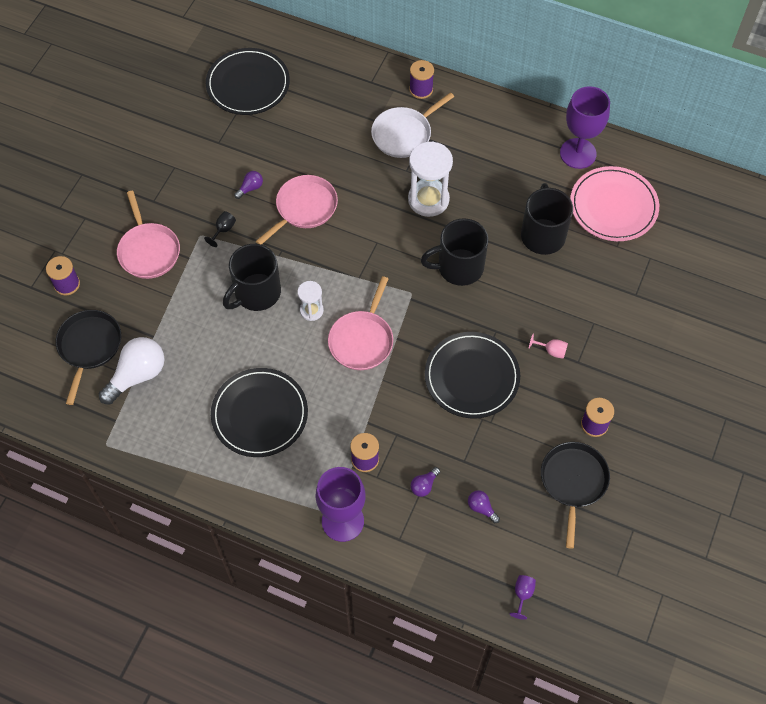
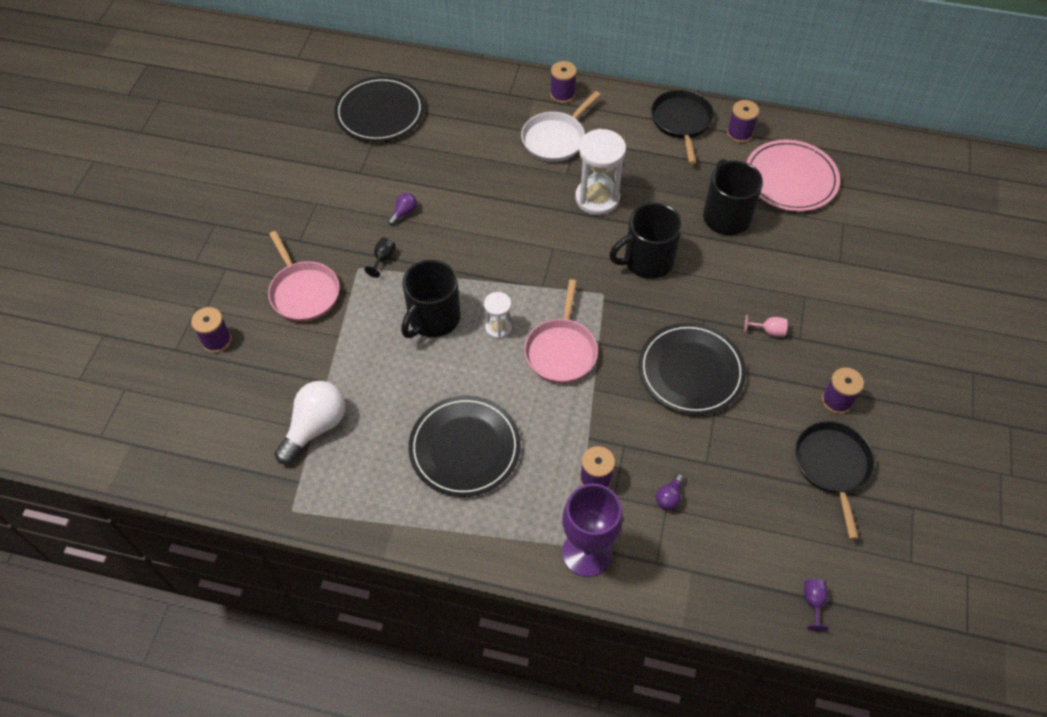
camera: 10 degrees left, 5 degrees down
black pan [56,310,121,405] -> black pan moved to [651,90,714,164]
pink pan [256,175,338,245] -> none
purple light bulb [468,490,500,523] -> none
purple goblet [560,86,610,169] -> purple spool [727,100,759,143]

